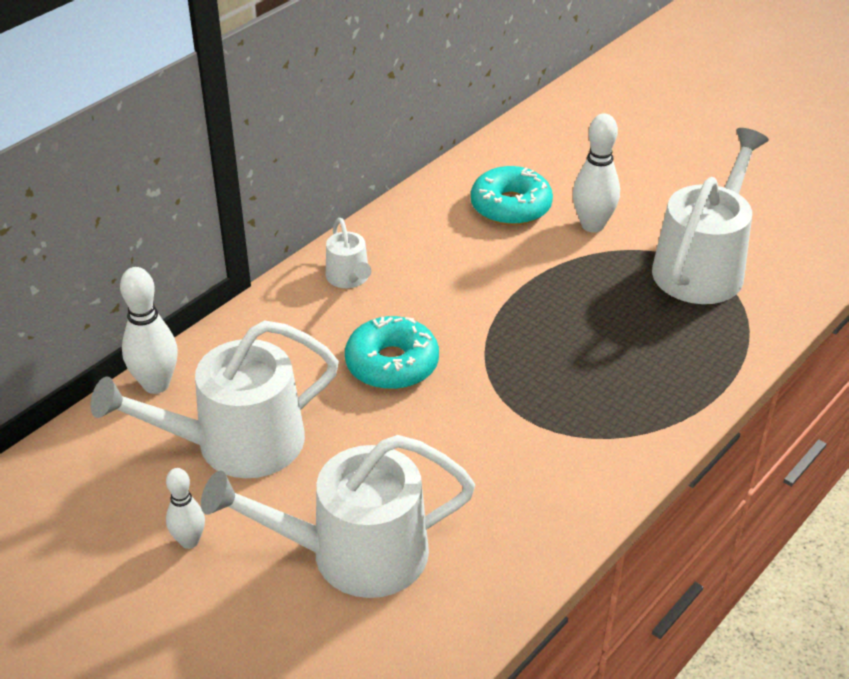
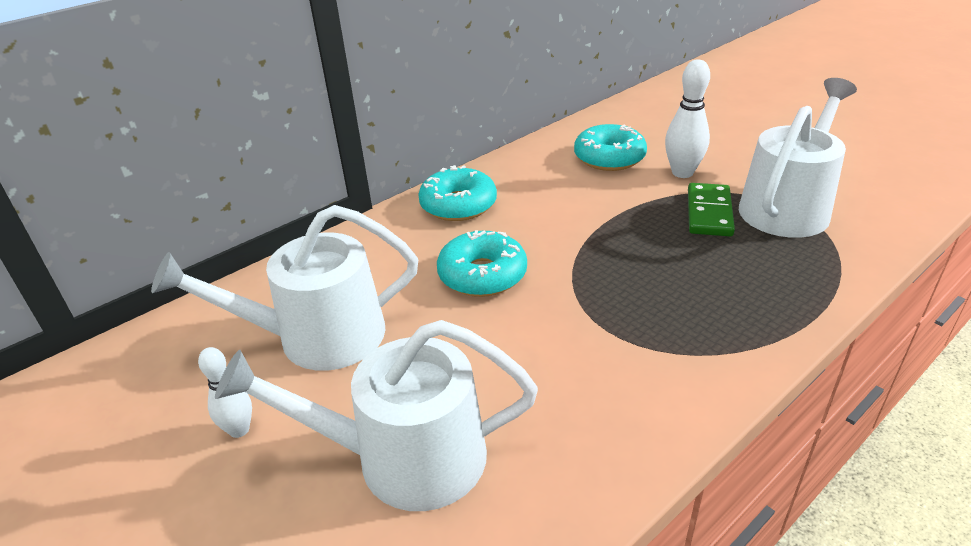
camera: 10 degrees right, 5 degrees down
white bowling pin [120,267,178,394] -> none
white watering can [326,218,371,288] -> turquoise donut [418,165,497,221]
none -> green domino [688,183,735,237]

